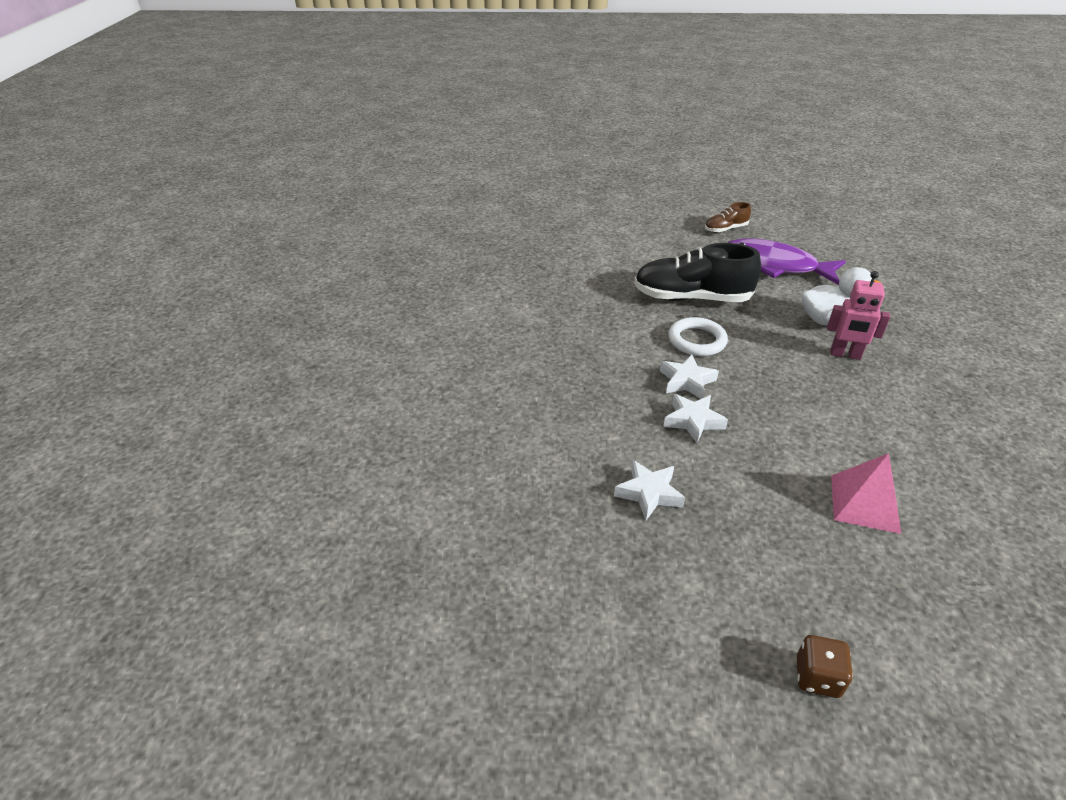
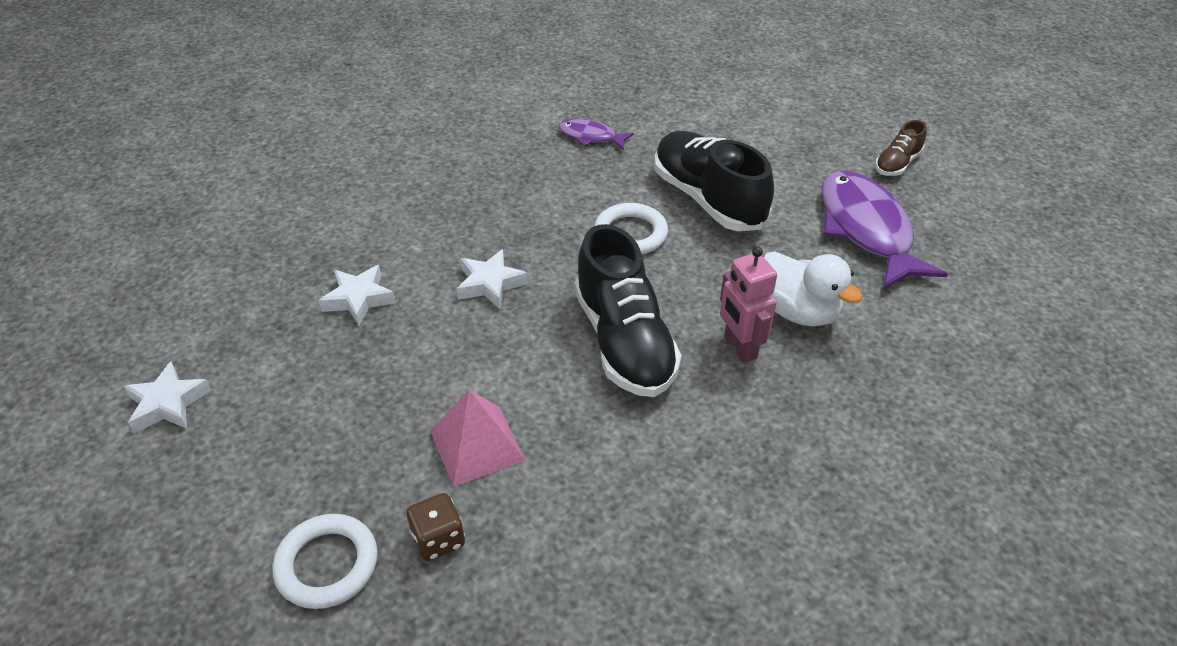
camera: 50 degrees right, 5 degrees up
white star [660,354,719,399] -> white star moved to [124,362,212,434]
brown shoe [705,202,751,233] -> brown shoe turned 75 degrees counterclockwise [875,120,927,176]
brown dice [797,635,853,698] -> brown dice moved to [407,493,465,561]
none -> white ring [272,514,378,609]
none -> purple fish [559,119,634,150]
none -> black shoe [574,224,681,397]

